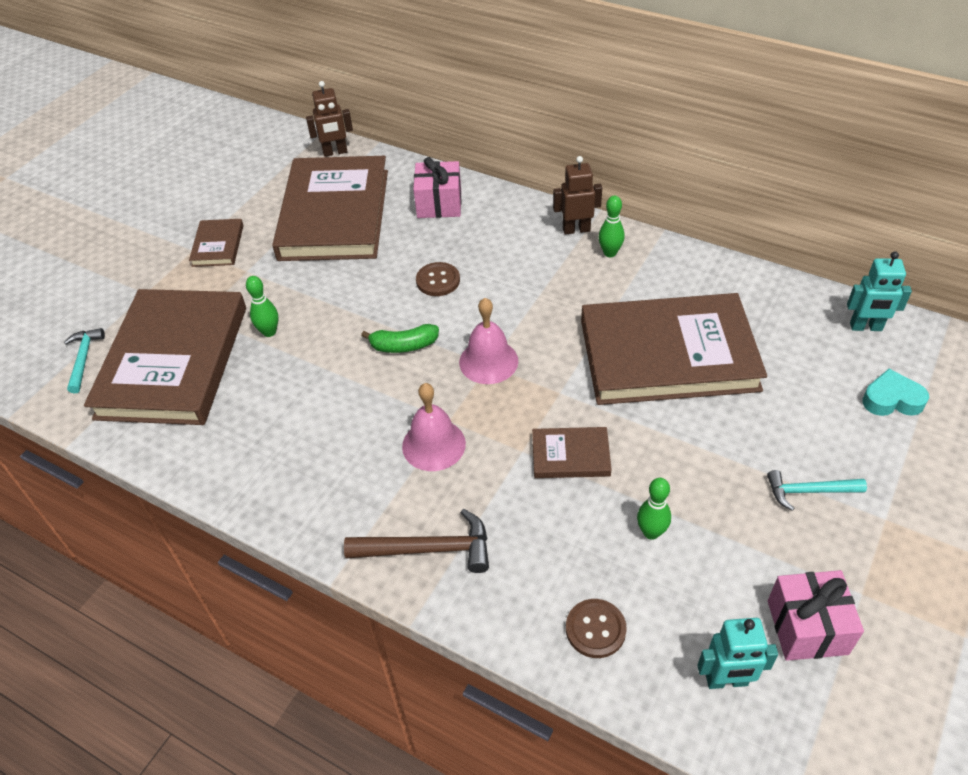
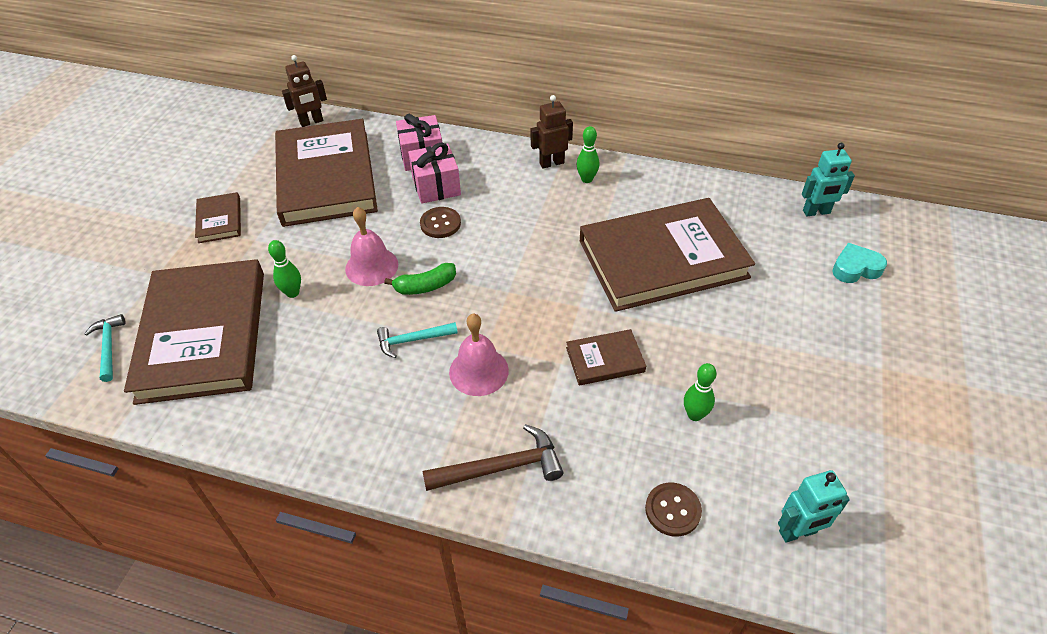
camera: 15 degrees left, 0 degrees up
pink bell [459,298,518,384] -> pink bell moved to [345,207,398,286]
turquoise hammer [767,470,867,511] -> turquoise hammer moved to [377,322,458,358]
pink gift [768,570,864,661] -> pink gift moved to [408,143,461,204]

